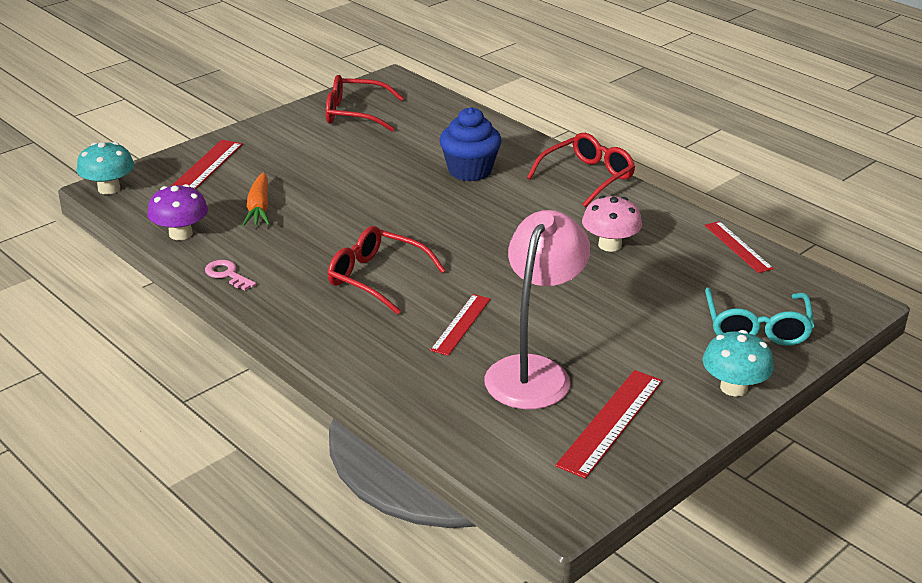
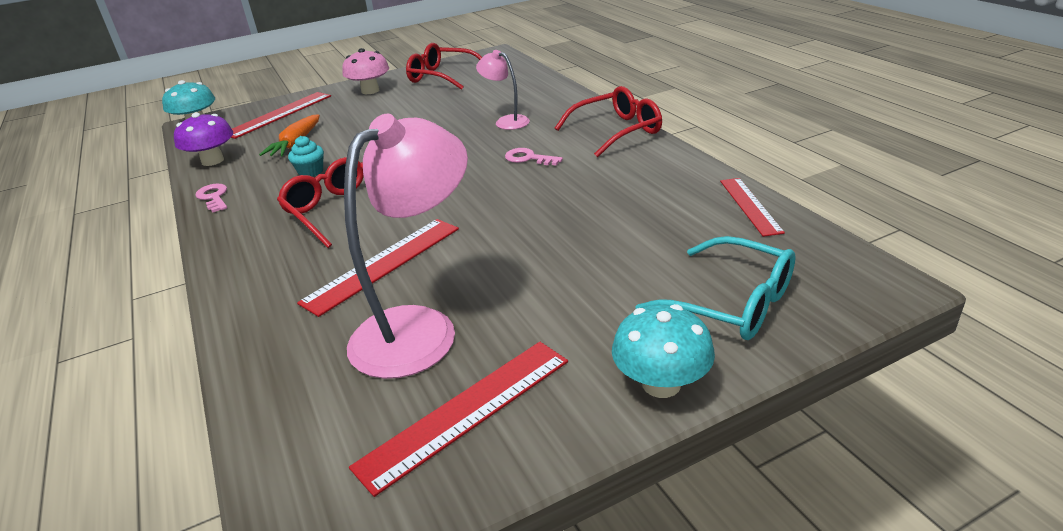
camera: 20 degrees right, 0 degrees up
red ruler [430,294,491,356] -> red ruler [297,219,459,317], size x1.51
blue cupcake [440,107,502,181] -> pink lamp [476,50,530,130]
pink mushroom [582,196,642,252] -> pink mushroom moved to [342,48,389,94]
turquoise glasses [705,288,814,346] -> turquoise glasses turned 75 degrees counterclockwise [635,236,796,340]
none -> turquoise cupcake [288,136,324,177]
none -> pink key [505,148,563,165]

